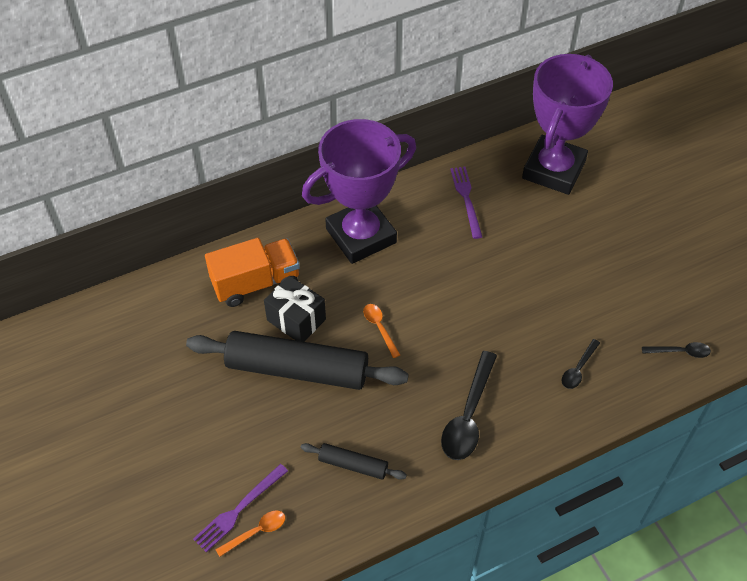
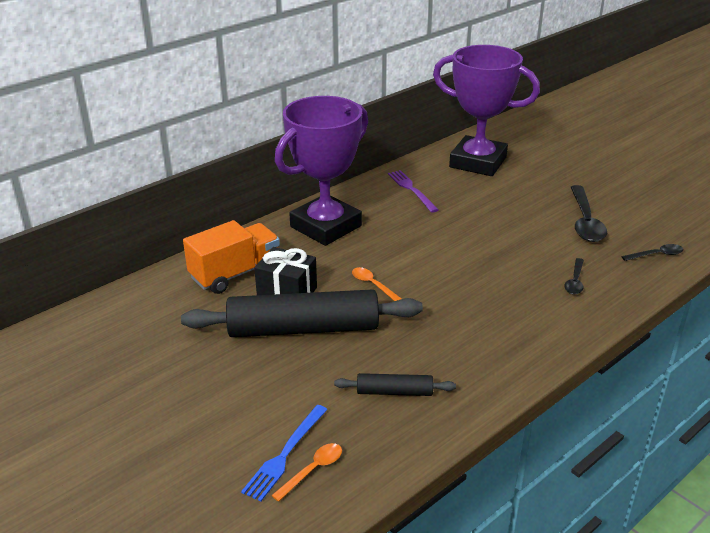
camera: 15 degrees left, 20 degrees down
purple fork [193,464,288,552] -> blue fork [241,405,328,502]
black spoon [441,351,497,460] -> black spoon moved to [571,185,607,242]
purple trophy [522,54,613,195] -> purple trophy turned 75 degrees counterclockwise [433,45,540,176]

